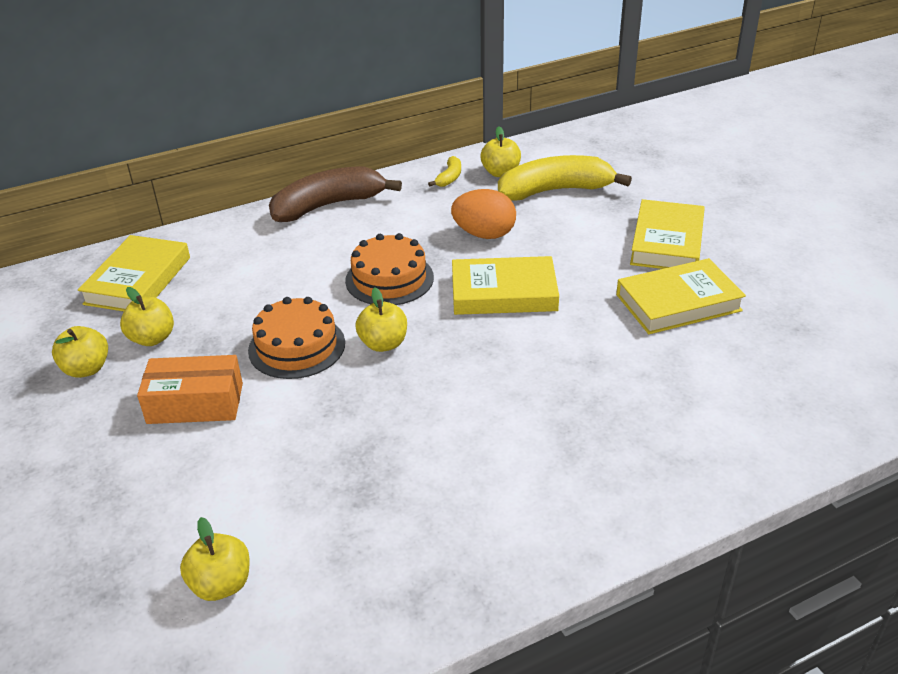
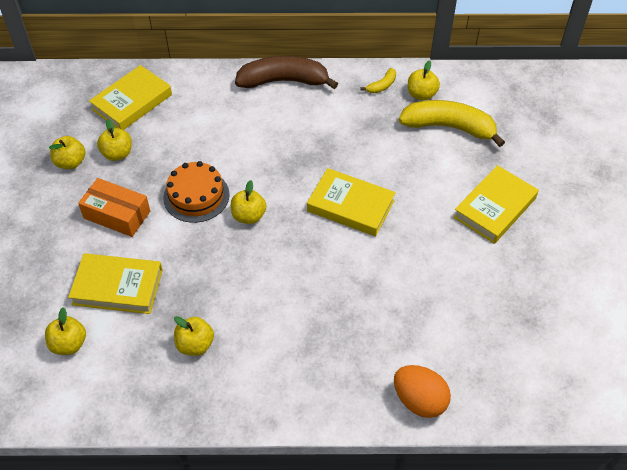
camera: 25 degrees right, 15 degrees up
orange cake [345,233,434,305] -> none
orange egg [451,189,516,239] -> orange egg moved to [394,365,451,418]
yellow book [616,258,746,334] -> yellow book moved to [68,253,163,314]
none -> yellow apple [174,316,214,356]

